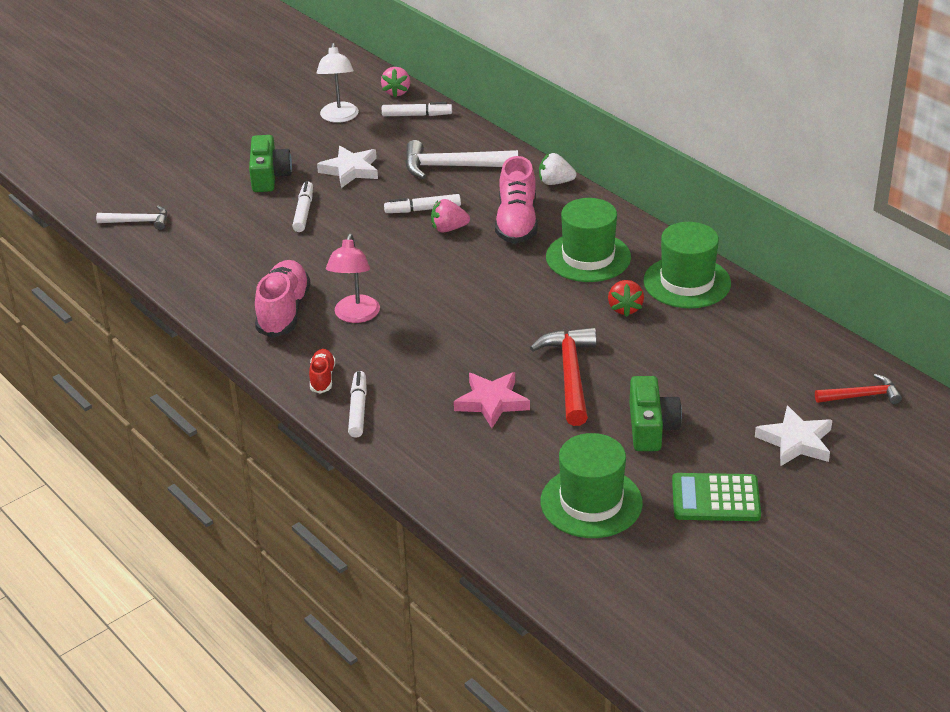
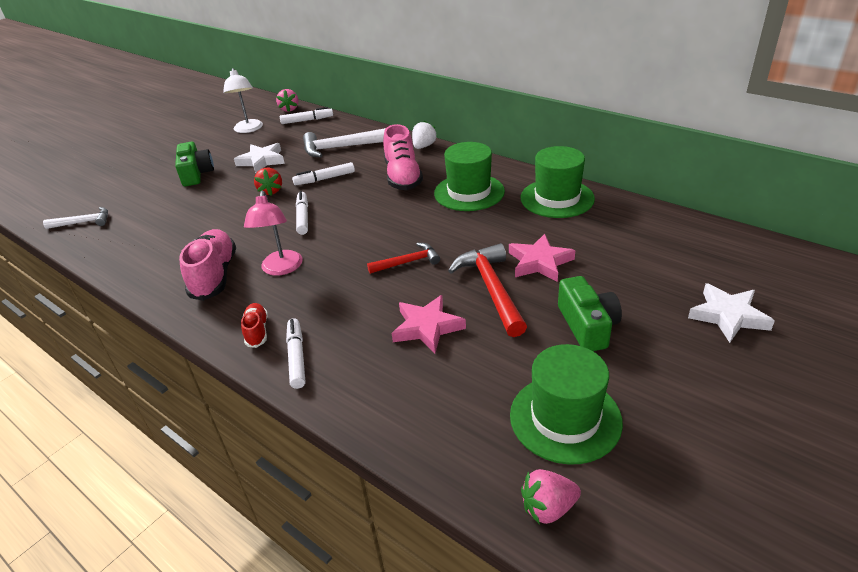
camera: 10 degrees left, 0 degrees up
white marker [292,181,313,232] -> white marker moved to [296,191,308,235]
pink strawberry [431,199,470,232] -> pink strawberry moved to [521,469,581,525]
white strawberry [539,153,577,185] -> white strawberry turned 120 degrees clockwise [412,121,437,149]
red strawberry [608,280,644,317] -> red strawberry moved to [254,168,282,196]
green calculator [672,473,761,521] -> none
red hammer [815,374,902,404] -> red hammer moved to [367,243,440,274]
none -> pink star [509,234,576,282]

